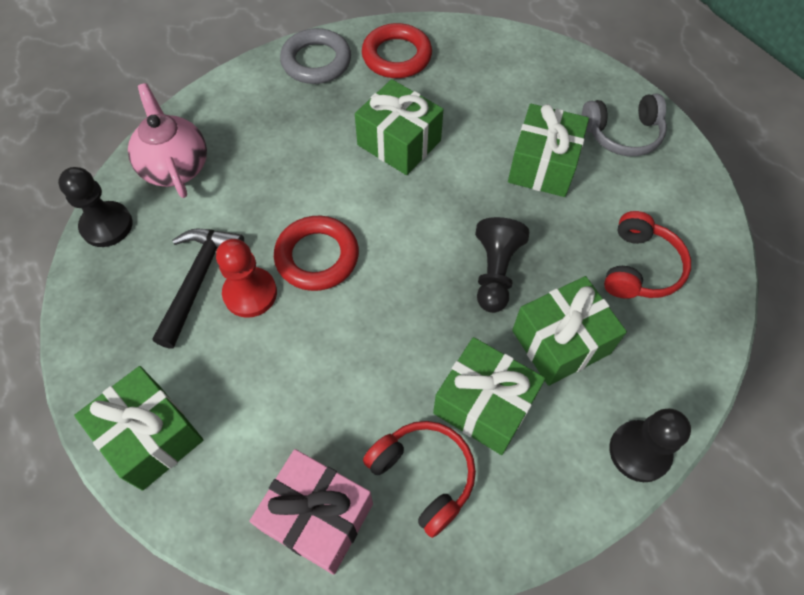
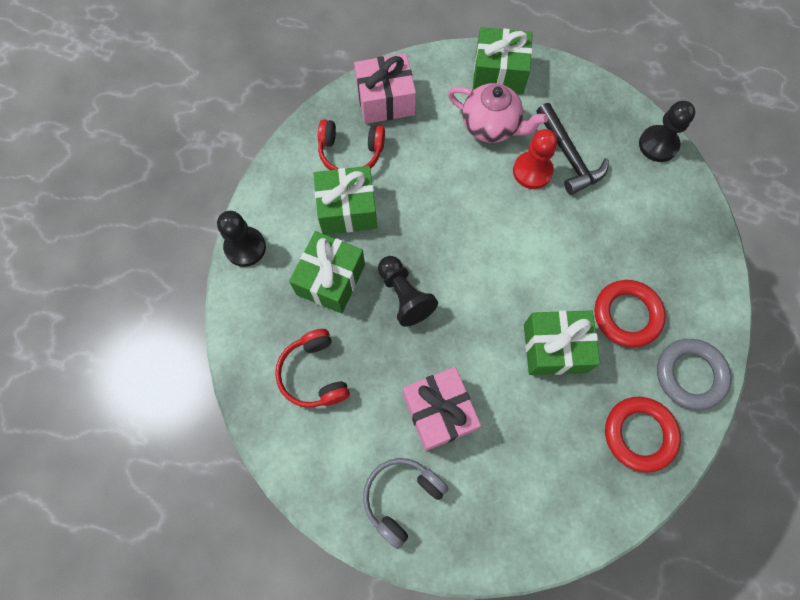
camera: 140 degrees right, 10 degrees up
pink teapot [128,83,207,198] -> pink teapot moved to [448,83,548,143]
red ring [274,216,359,291] -> red ring moved to [594,280,666,347]
green gift [508,104,589,197] -> pink gift [403,367,481,451]

